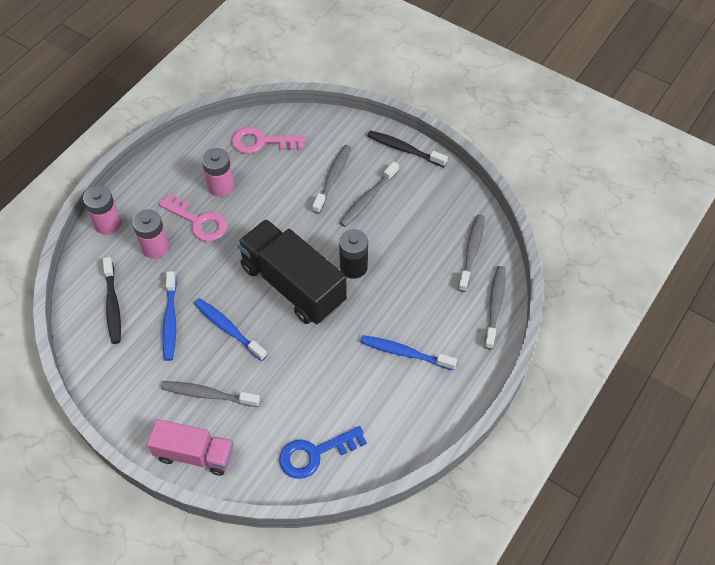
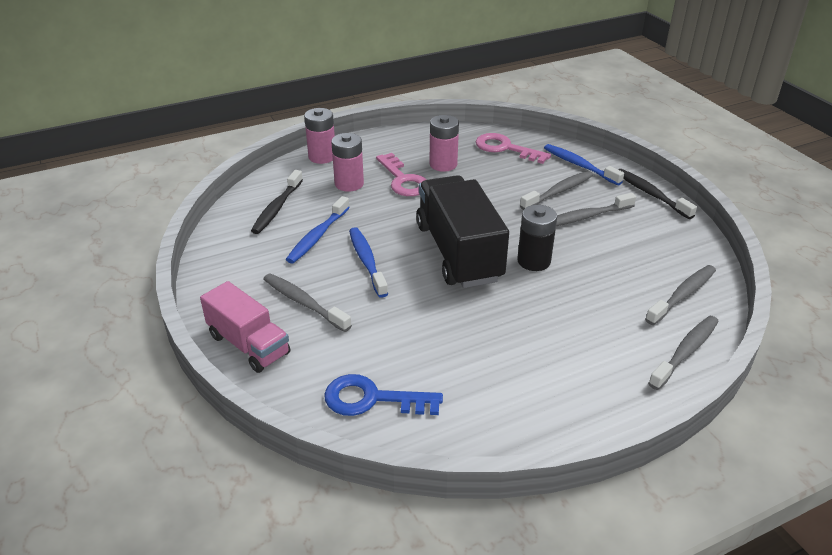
camera: 30 degrees right, 20 degrees down
blue toothbrush [360,335,457,370] -> blue toothbrush moved to [544,144,624,185]

